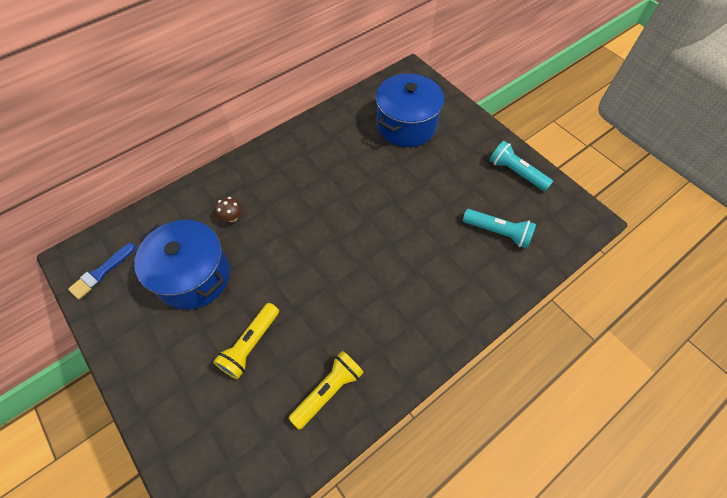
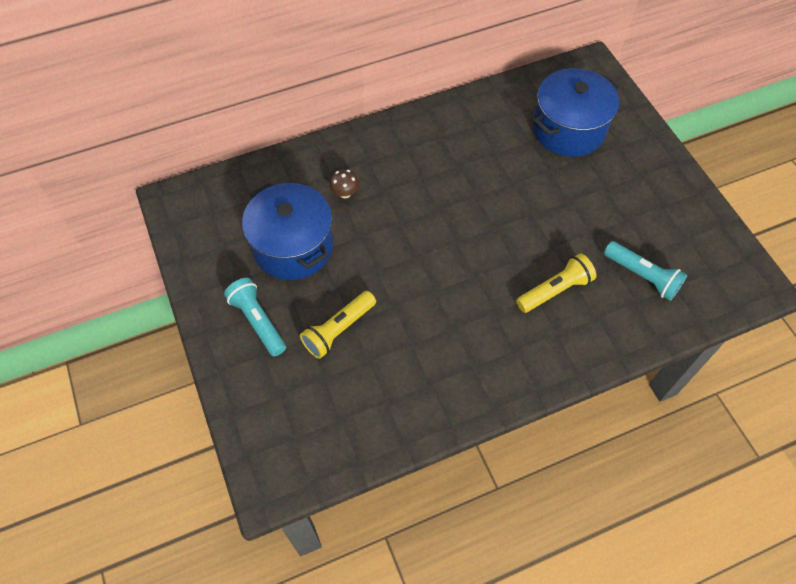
camera: 15 degrees right, 0 degrees up
blue brush [68,243,135,300] -> none
yellow flashlight [289,351,364,430] -> yellow flashlight moved to [516,253,596,313]
turquoise flashlight [489,141,553,191] -> turquoise flashlight moved to [224,278,286,357]

